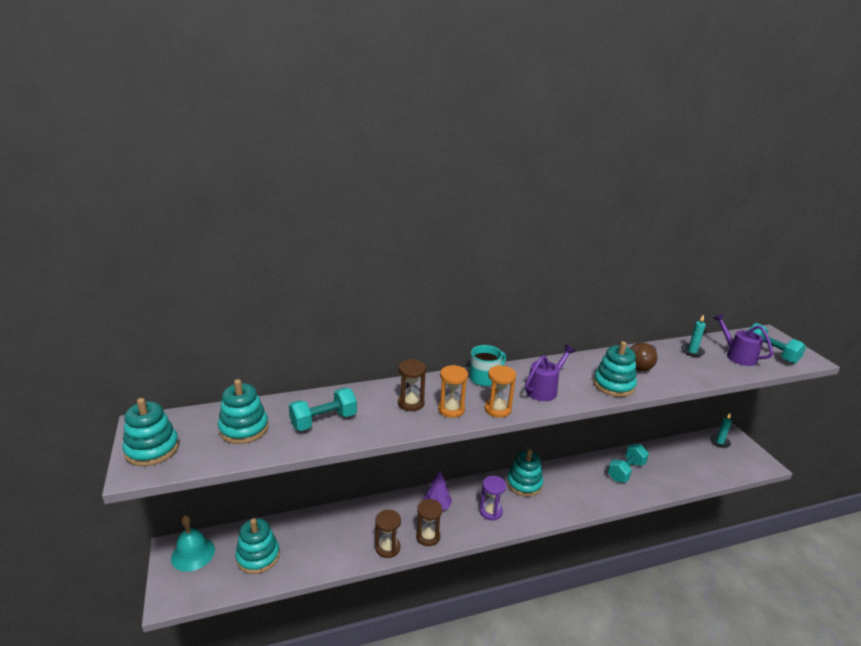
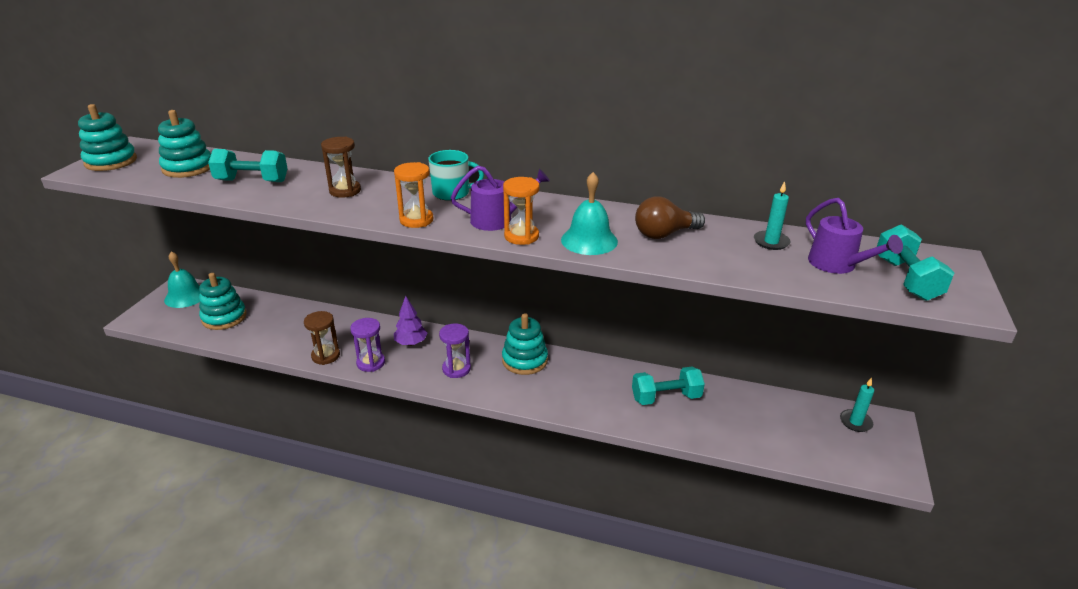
camera: 35 degrees right, 5 degrees up
brown hourglass [416,499,442,546] -> purple hourglass [350,318,385,372]
orange hourglass [438,365,468,418] -> orange hourglass moved to [503,177,540,245]
turquoise stacking toy [593,341,637,397] -> turquoise bell [561,172,618,255]
purple watering can [713,314,773,366] -> purple watering can turned 150 degrees clockwise [806,198,903,274]

